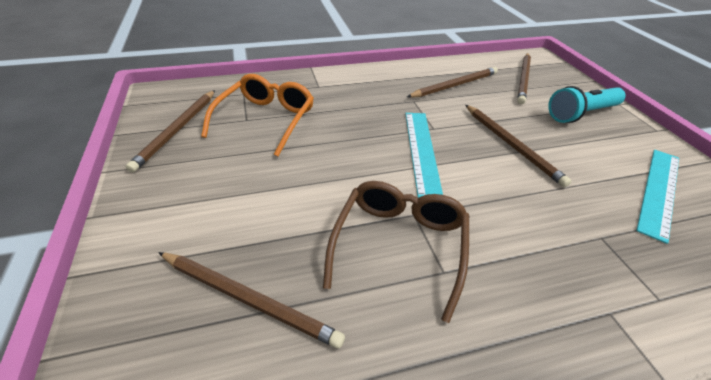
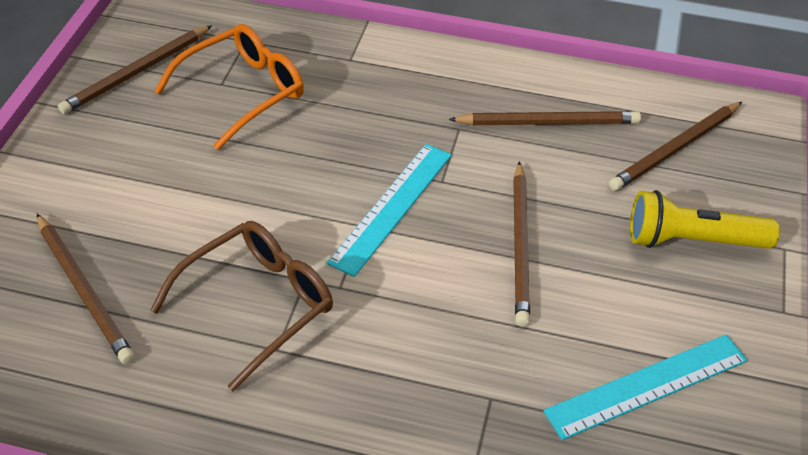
camera: 30 degrees right, 5 degrees up
turquoise flashlight [548,86,626,123] -> yellow flashlight [630,190,780,249]

